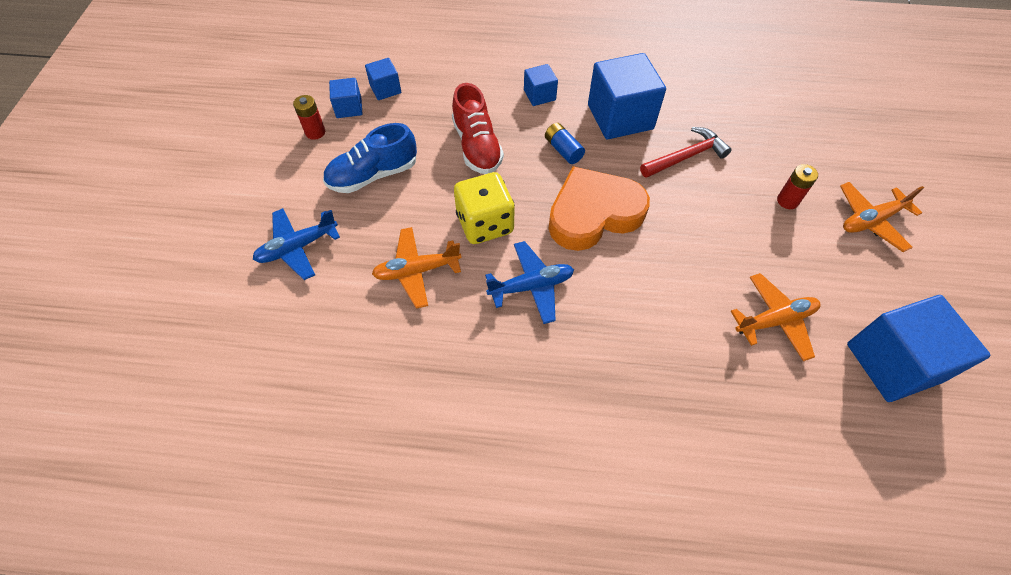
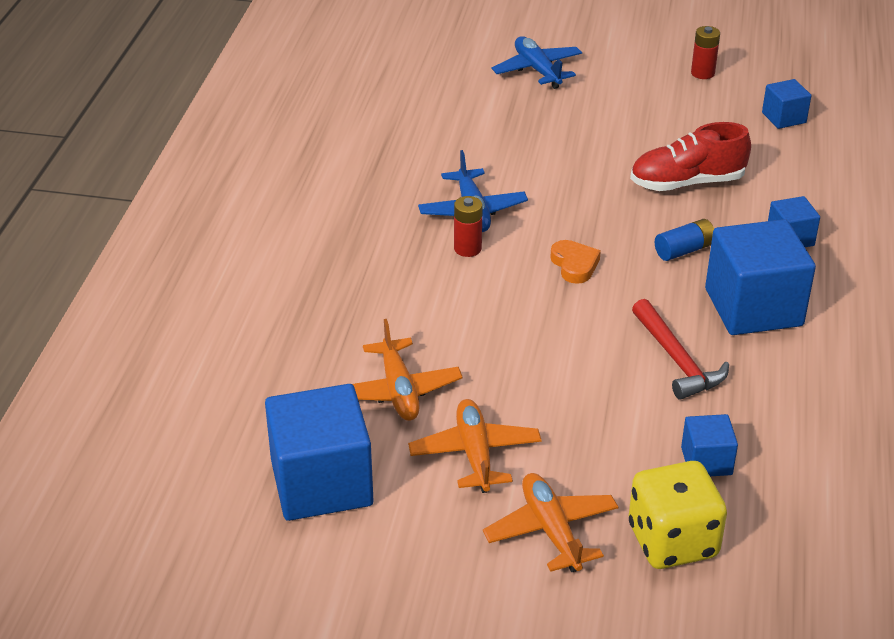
camera: 95 degrees right, 20 degrees down
blue shoe [323,123,417,193] -> none
blue cube [329,78,363,118] -> blue cube moved to [681,414,738,476]
orange plane [372,227,462,309] -> orange plane moved to [408,399,542,493]
yellow dice [454,172,515,244] -> yellow dice moved to [629,461,727,569]
orange heart [549,166,650,251] -> orange heart [550,240,601,284], size x0.43
red battery [777,164,818,209] -> red battery moved to [454,196,483,257]

